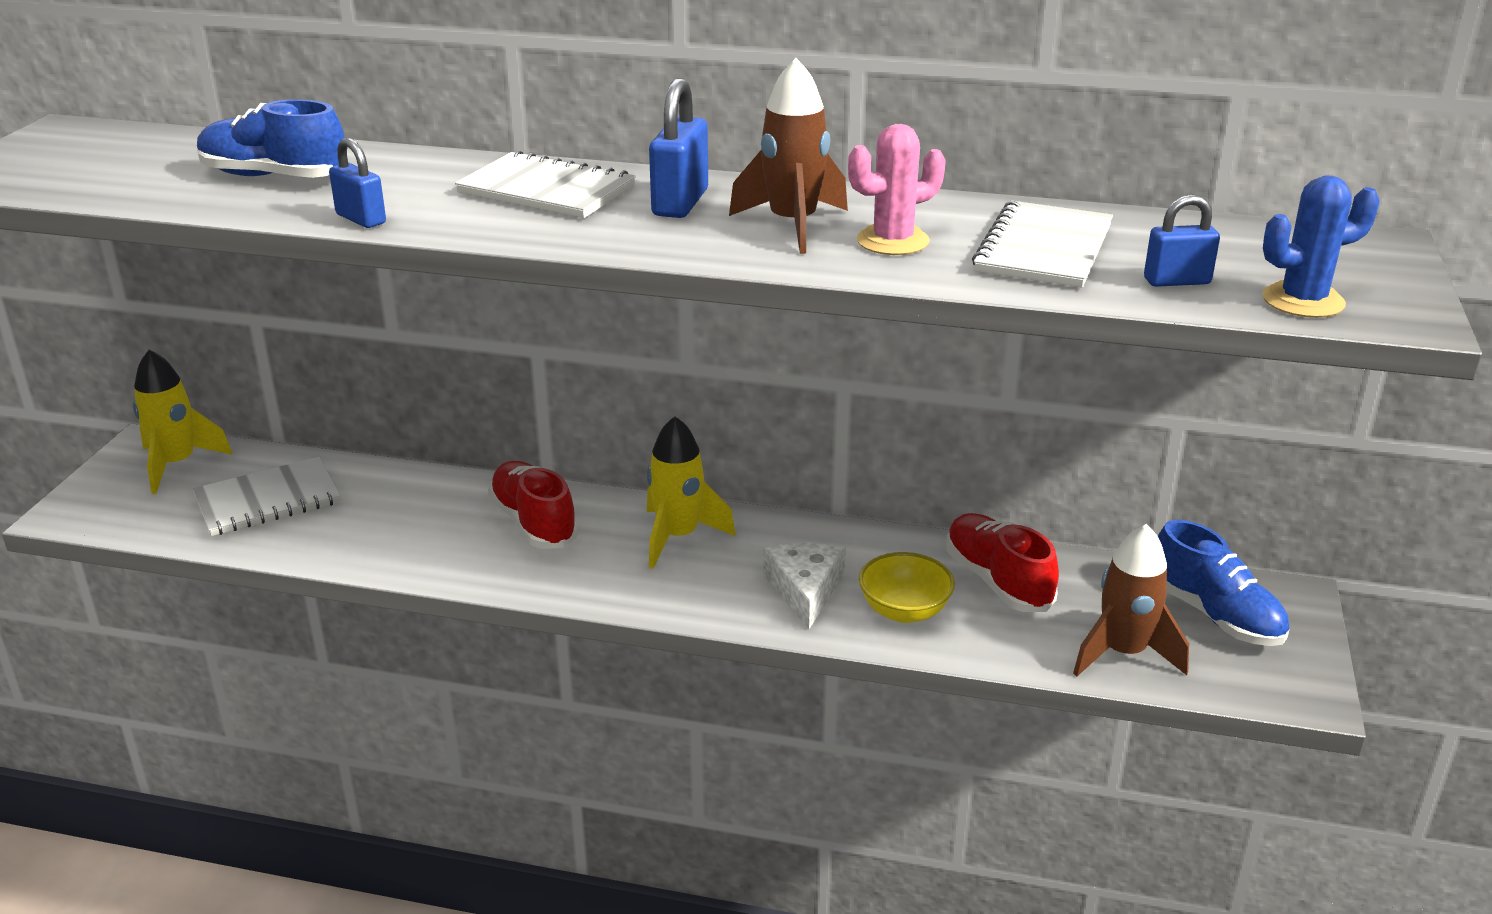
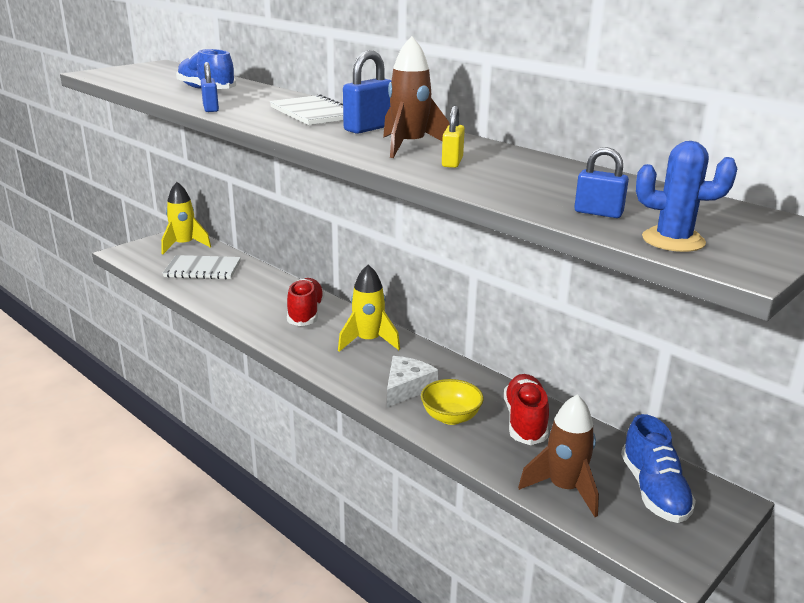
camera: 30 degrees right, 5 degrees down
pink cactus [848,124,946,255] -> yellow padlock [442,106,465,168]
white notebook [972,201,1113,288] -> none

